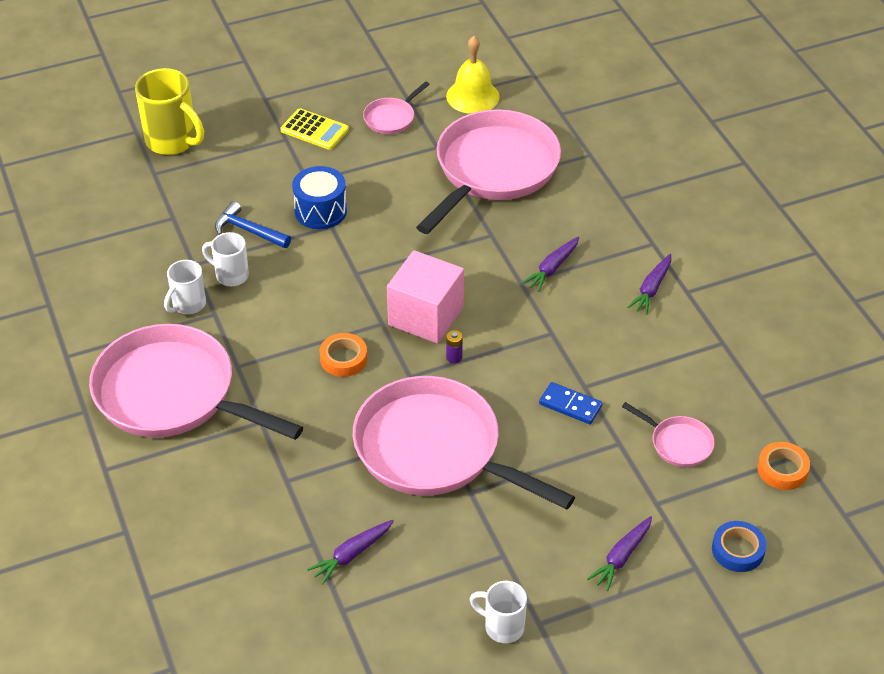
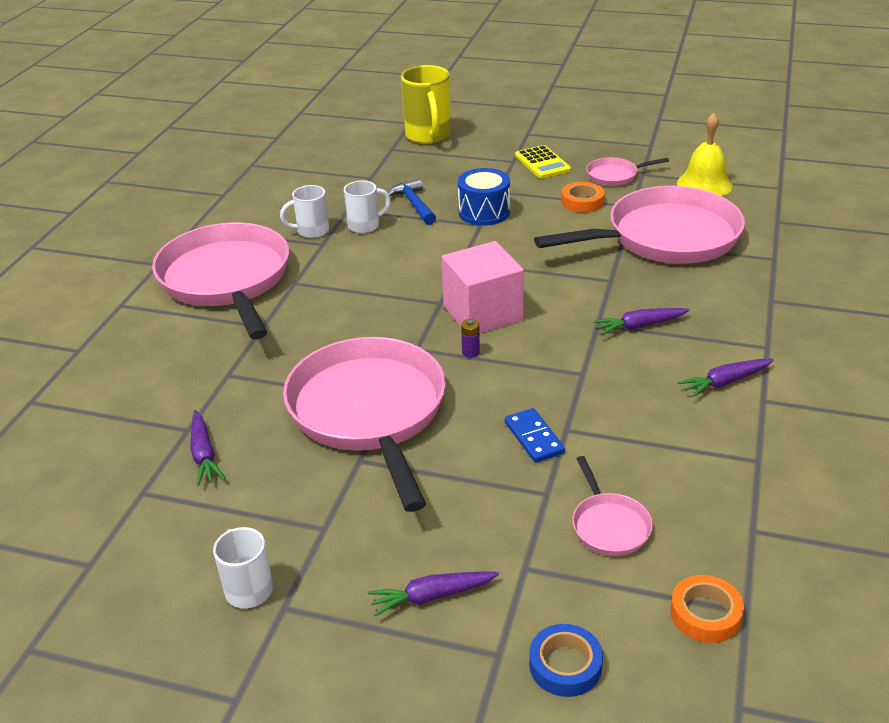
camera: 40 degrees right, 10 degrees down
white mug [202,232,249,286] -> white mug turned 90 degrees clockwise [344,180,391,233]
purple carrot [307,520,394,585] -> purple carrot turned 105 degrees counterclockwise [190,410,225,486]
orange tape [320,333,367,377] -> orange tape moved to [561,182,605,213]

